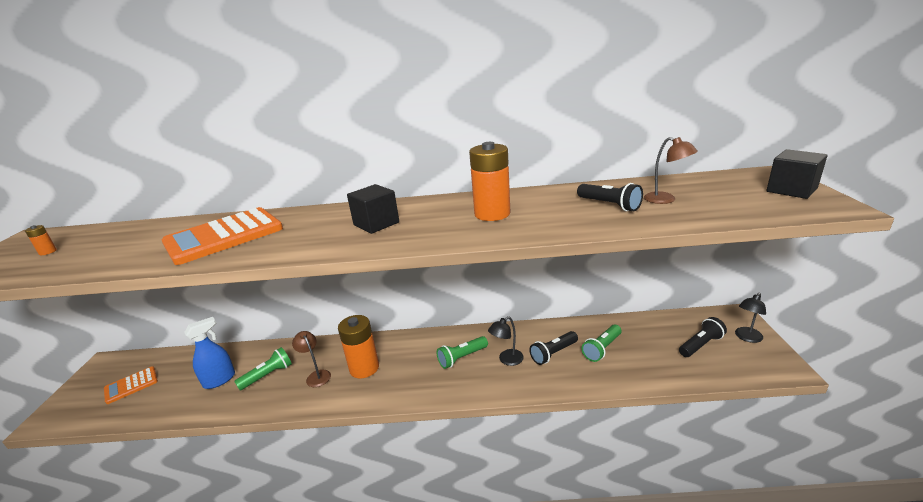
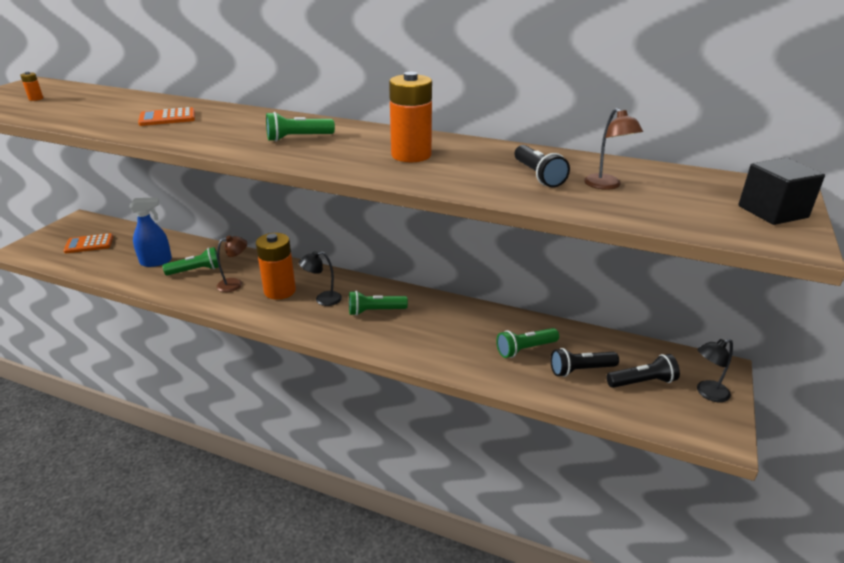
camera: 20 degrees right, 5 degrees up
orange calculator [162,207,283,265] -> orange calculator [138,107,195,126], size x0.53
brown lamp [292,331,331,387] -> brown lamp turned 75 degrees clockwise [217,235,247,292]
black cube [347,184,399,234] -> green flashlight [266,112,335,142]
black lamp [488,316,524,366] -> black lamp moved to [299,251,342,306]
black flashlight [529,331,578,365] -> black flashlight moved to [551,348,619,377]

